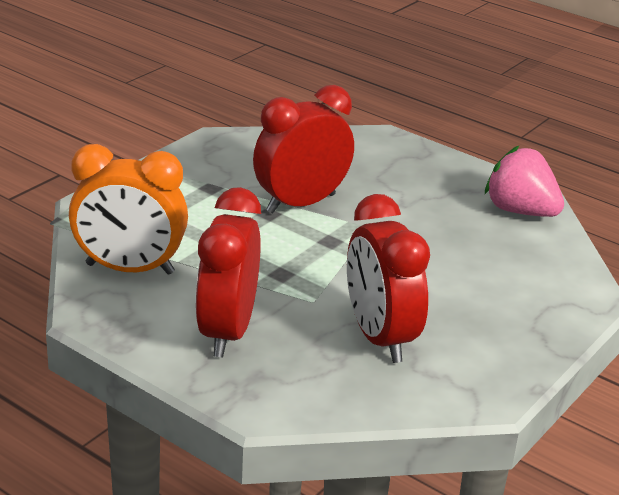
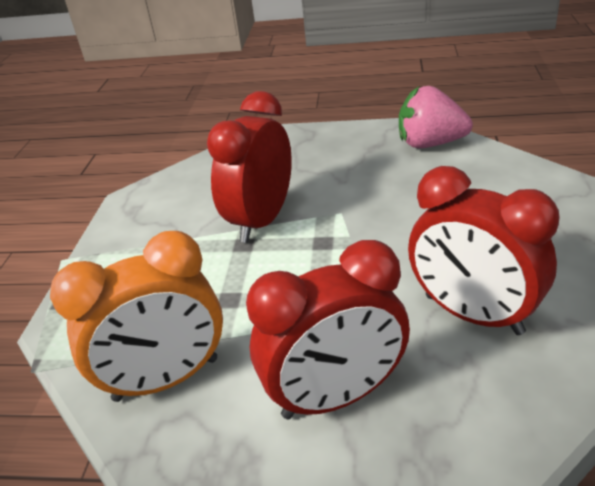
camera: 25 degrees left, 5 degrees up
red clock [195,187,261,357] -> red clock turned 90 degrees counterclockwise [246,240,410,419]

